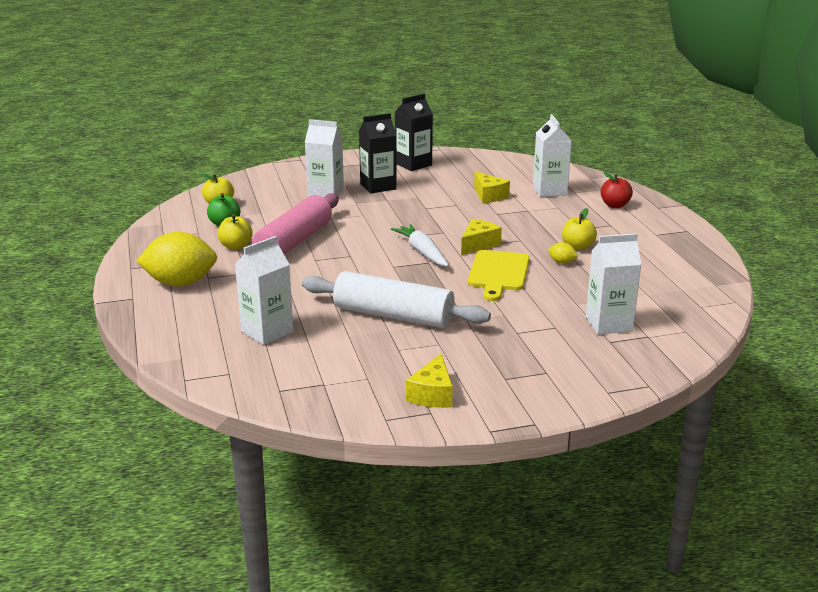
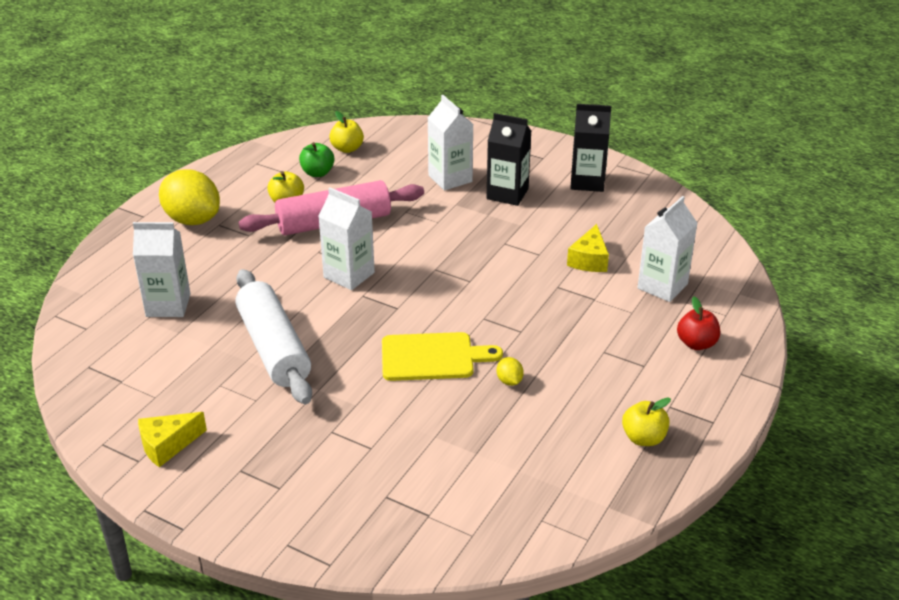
camera: 45 degrees right, 10 degrees up
white carrot [391,224,449,267] -> none
yellow cheese [461,219,502,255] -> none
yellow cutting board [468,250,530,301] -> yellow cutting board turned 150 degrees counterclockwise [382,332,503,381]
yellow apple [562,208,597,251] -> yellow apple moved to [622,398,671,446]
white carton [586,233,642,335] -> white carton moved to [318,188,375,290]

